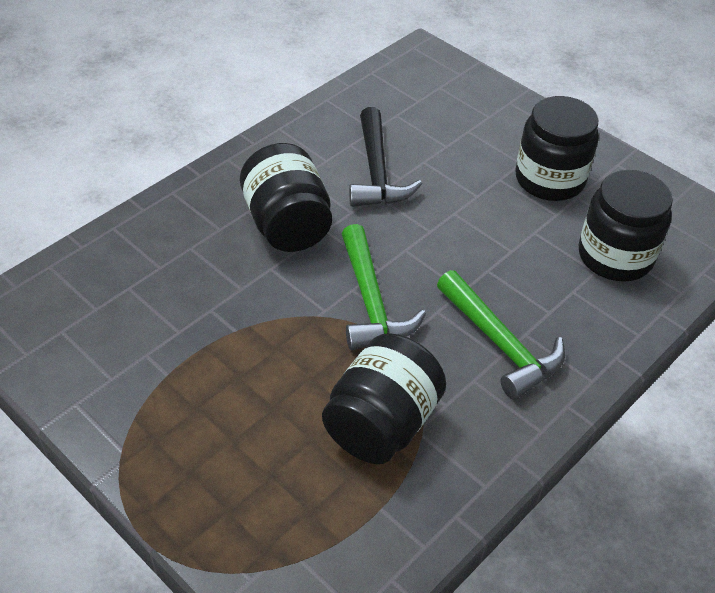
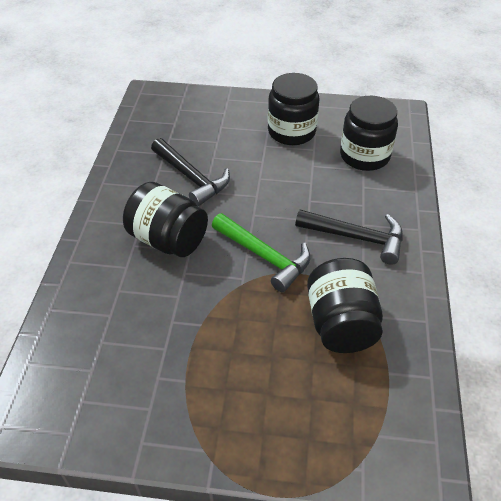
camera: 35 degrees left, 0 degrees up
green hammer [437,270,565,400] -> black hammer [295,210,403,265]

